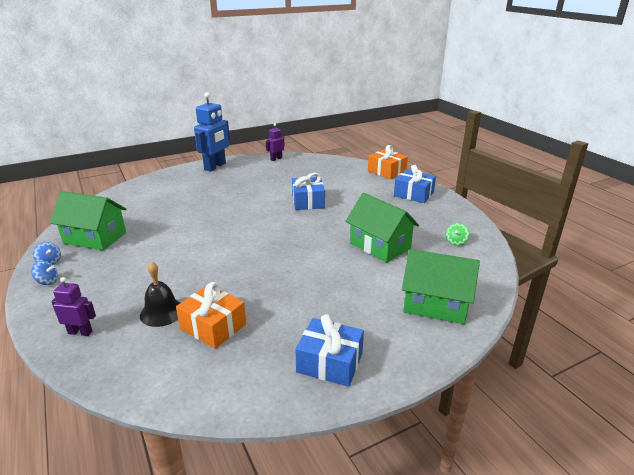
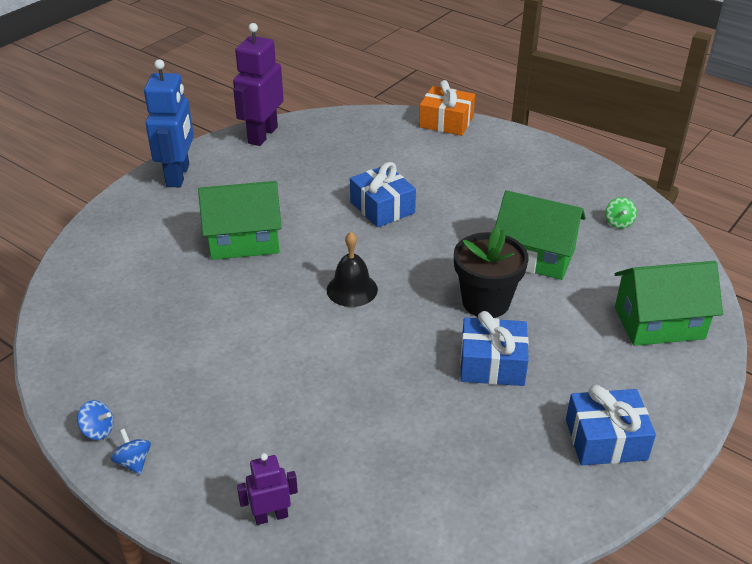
camera: 25 degrees left, 10 degrees up
blue spinning top [31,261,58,285] -> blue spinning top turned 105 degrees counterclockwise [110,429,151,474]
green house [50,191,127,250] -> green house moved to [198,181,282,260]
black bell [140,261,180,327] -> black bell moved to [327,232,378,307]
orange gift [176,282,246,349] -> none
purple robot [266,123,284,161] -> purple robot [233,23,284,146], size x1.94
blue gift [394,165,436,203] -> blue gift moved to [460,311,529,386]
none -> black flower pot [454,227,528,318]

